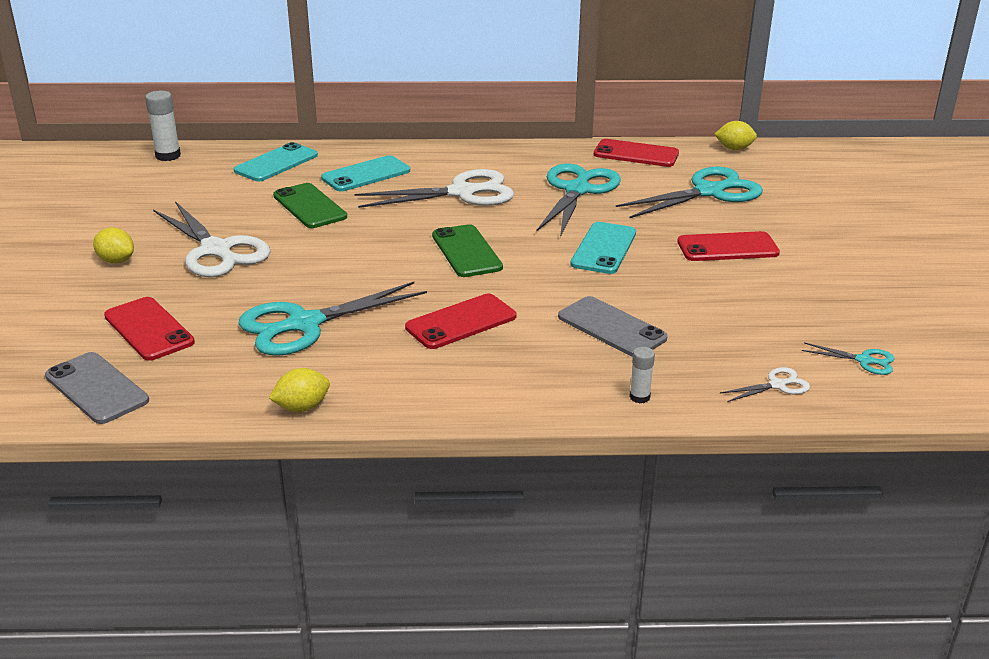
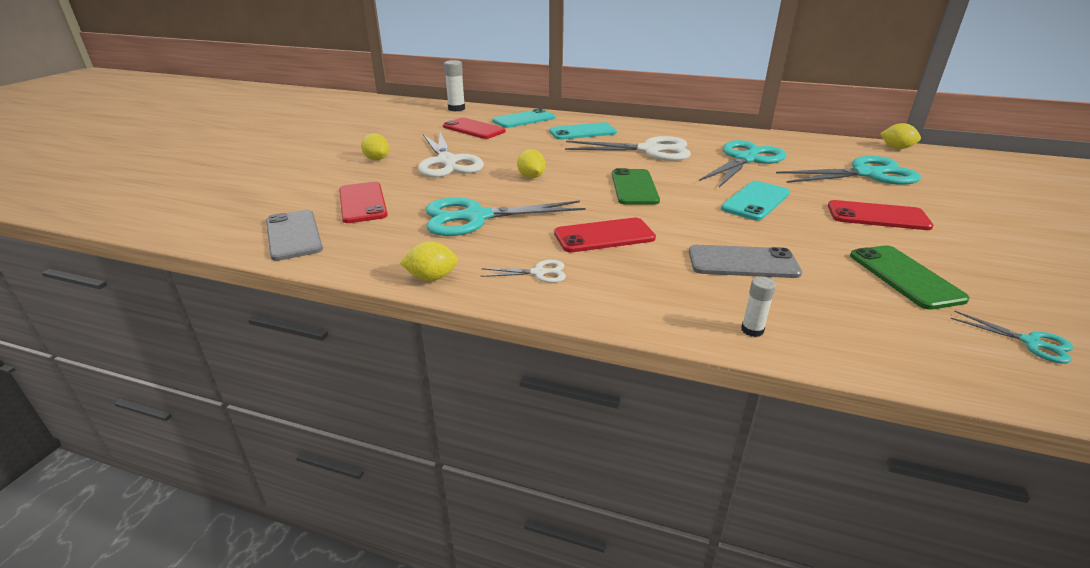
camera: 20 degrees right, 0 degrees up
green phone [273,183,347,228] -> green phone moved to [850,245,970,310]
grey phone [558,296,668,357] -> grey phone turned 60 degrees counterclockwise [689,245,802,278]
red phone [594,139,679,167] -> red phone moved to [443,118,506,139]
white scissors [720,367,810,402] -> white scissors moved to [481,260,566,283]
none -> yellow lemon [517,149,546,178]

